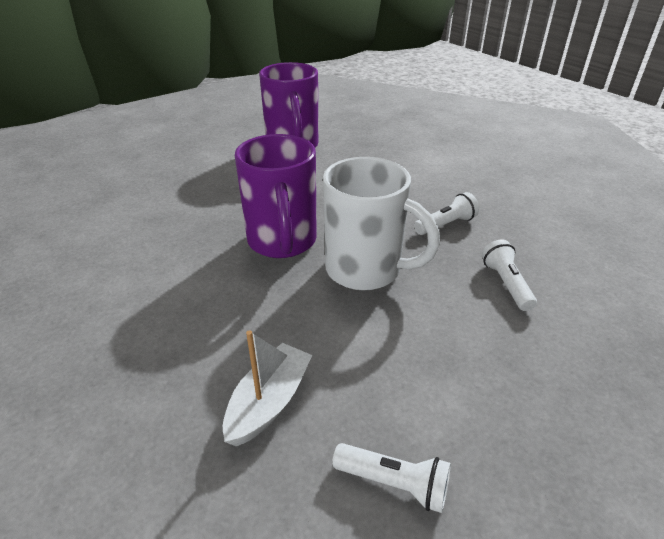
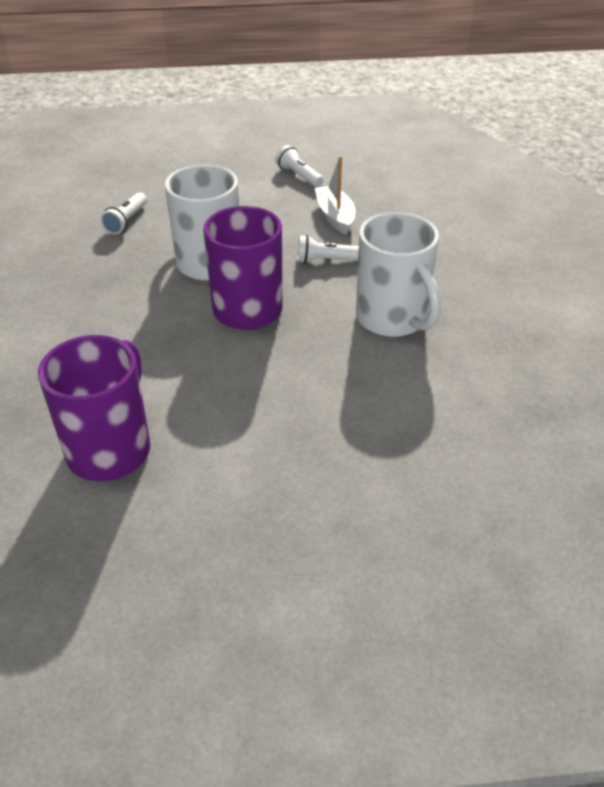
camera: 150 degrees left, 5 degrees up
white boat [223,330,312,446] -> white boat turned 105 degrees clockwise [315,156,355,235]
white flashlight [414,192,479,235] -> white flashlight moved to [297,235,359,263]
none -> white mug [356,212,440,337]

